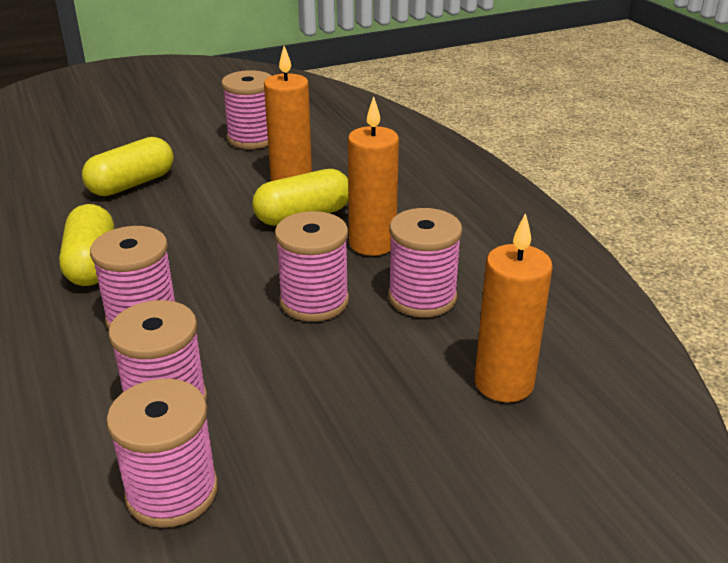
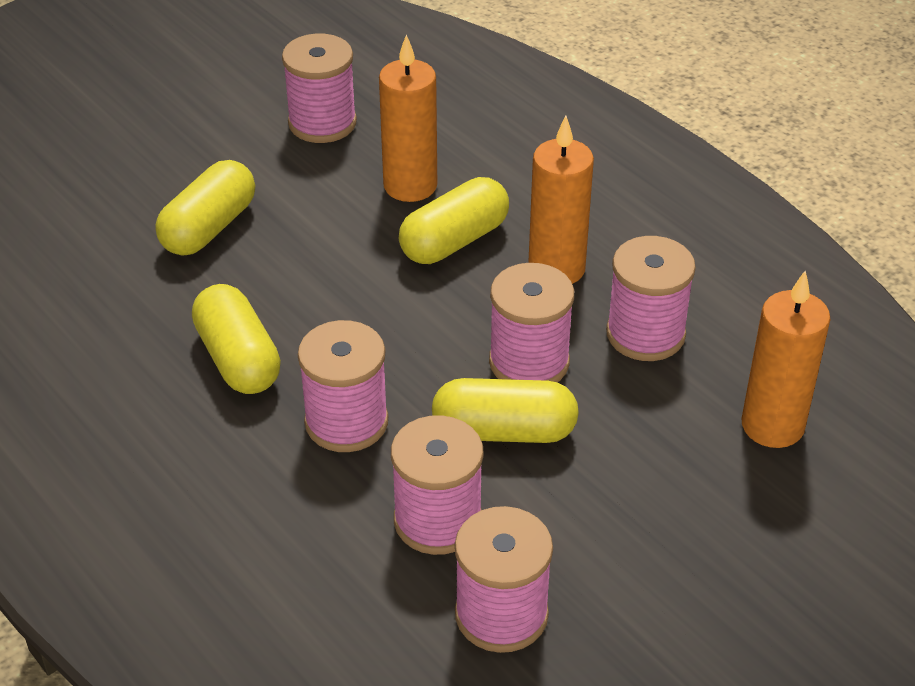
camera: 15 degrees left, 10 degrees up
none -> yellow capsule [432,378,579,443]

